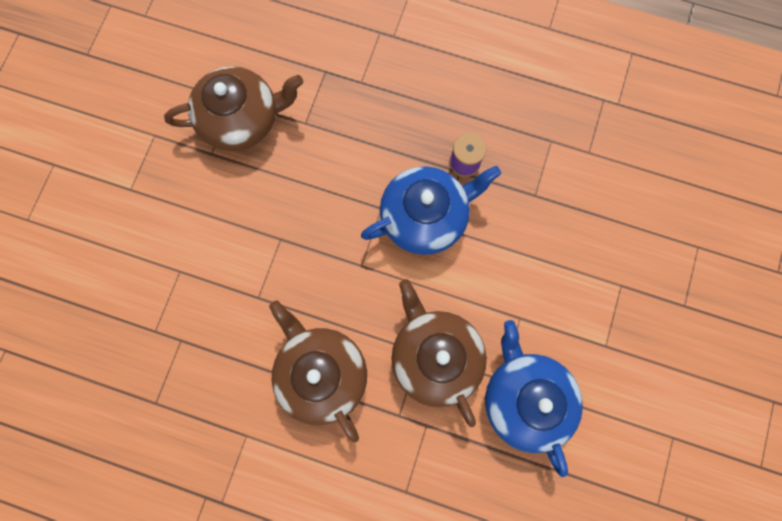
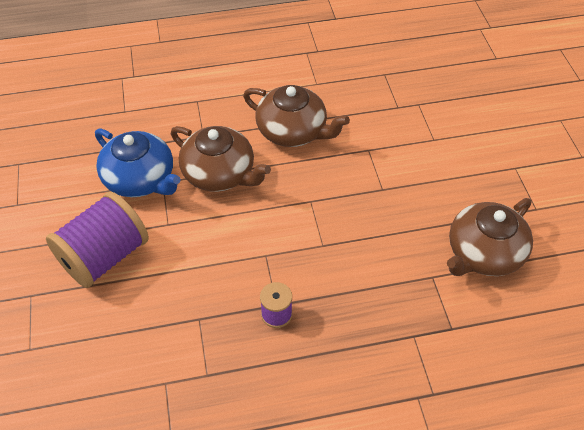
camera: 150 degrees right, 25 degrees down
blue teapot [361,166,501,255] -> none
none -> purple spool [46,192,149,288]

